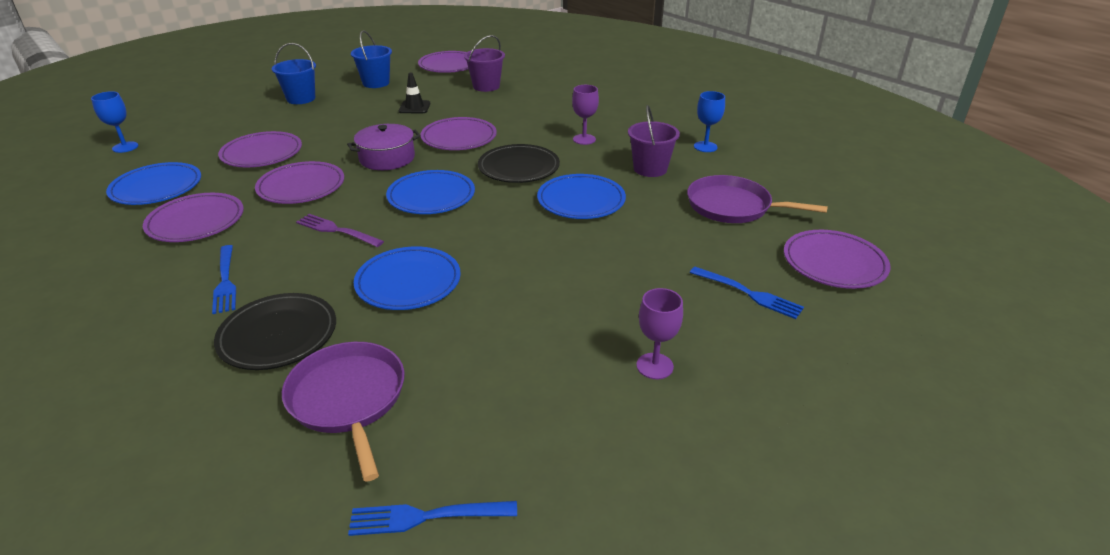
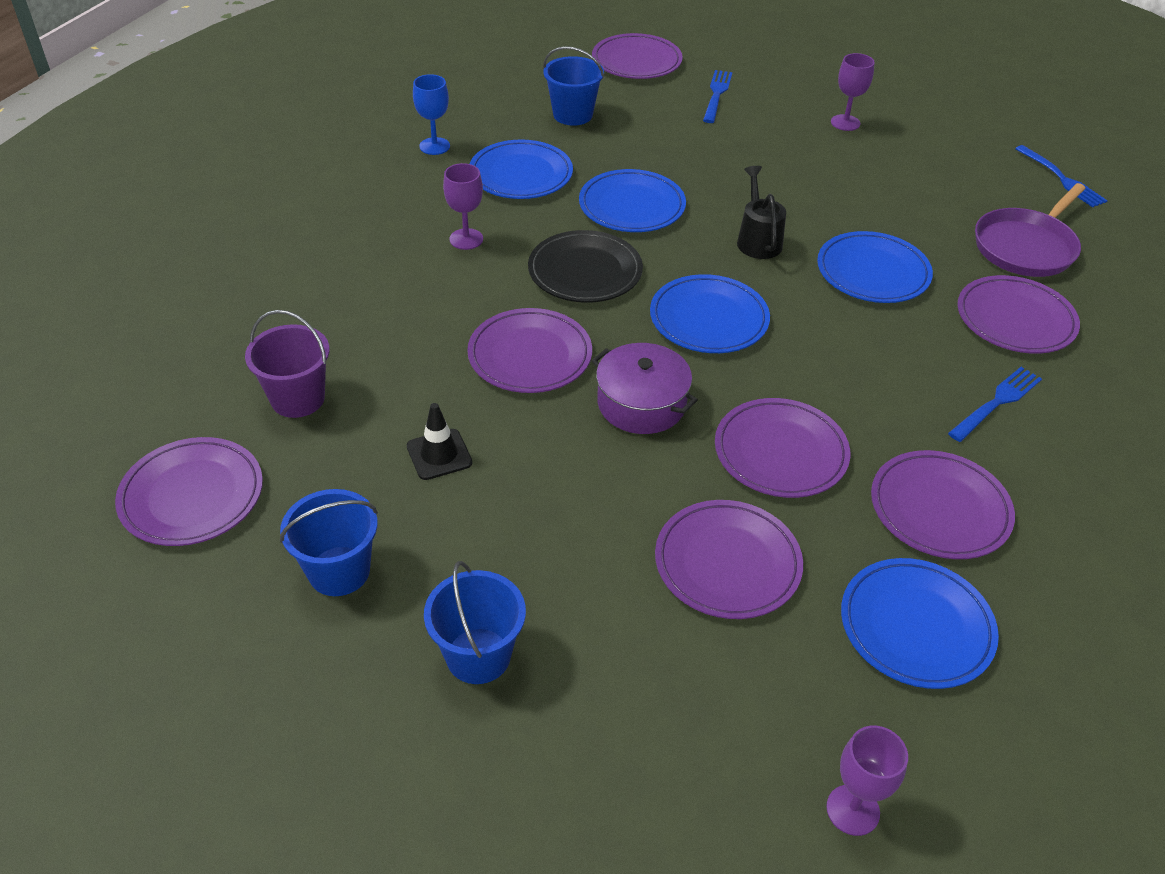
camera: 115 degrees left, 10 degrees up
blue goblet [91,91,139,153] -> purple goblet [826,726,908,836]
black plate [214,293,336,370] -> purple plate [957,275,1080,354]
purple fork [296,214,384,247] -> none
purple bucket [628,105,680,177] -> blue plate [470,139,573,199]
purple pan [687,175,828,223] -> blue bucket [543,46,604,126]
none -> black watering can [737,166,786,259]

